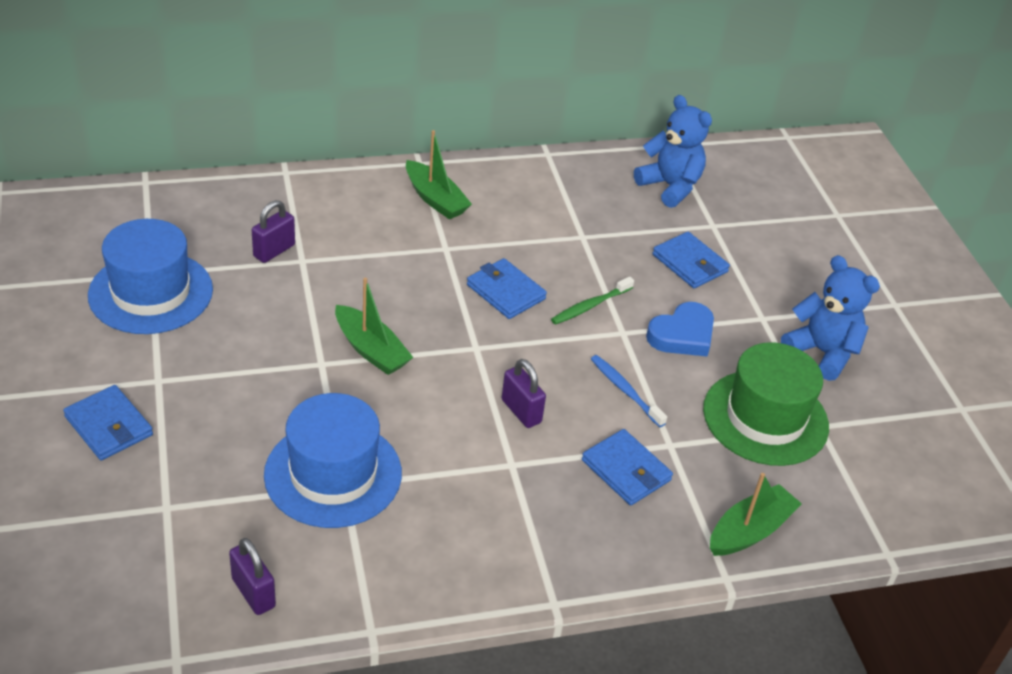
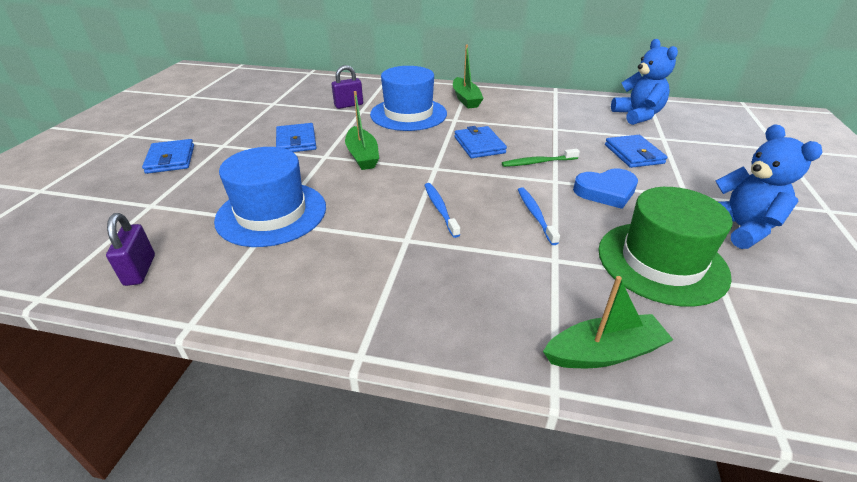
camera: 30 degrees right, 5 degrees down
blue hat [88,219,213,334] -> blue hat moved to [370,66,447,131]
purple padlock [502,359,546,428] -> blue toothbrush [424,183,460,238]
blue wallet [582,429,673,505] -> blue wallet moved to [276,123,317,152]

